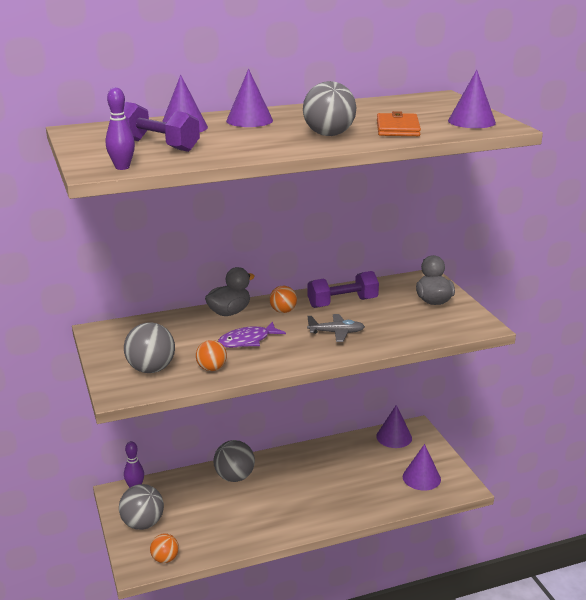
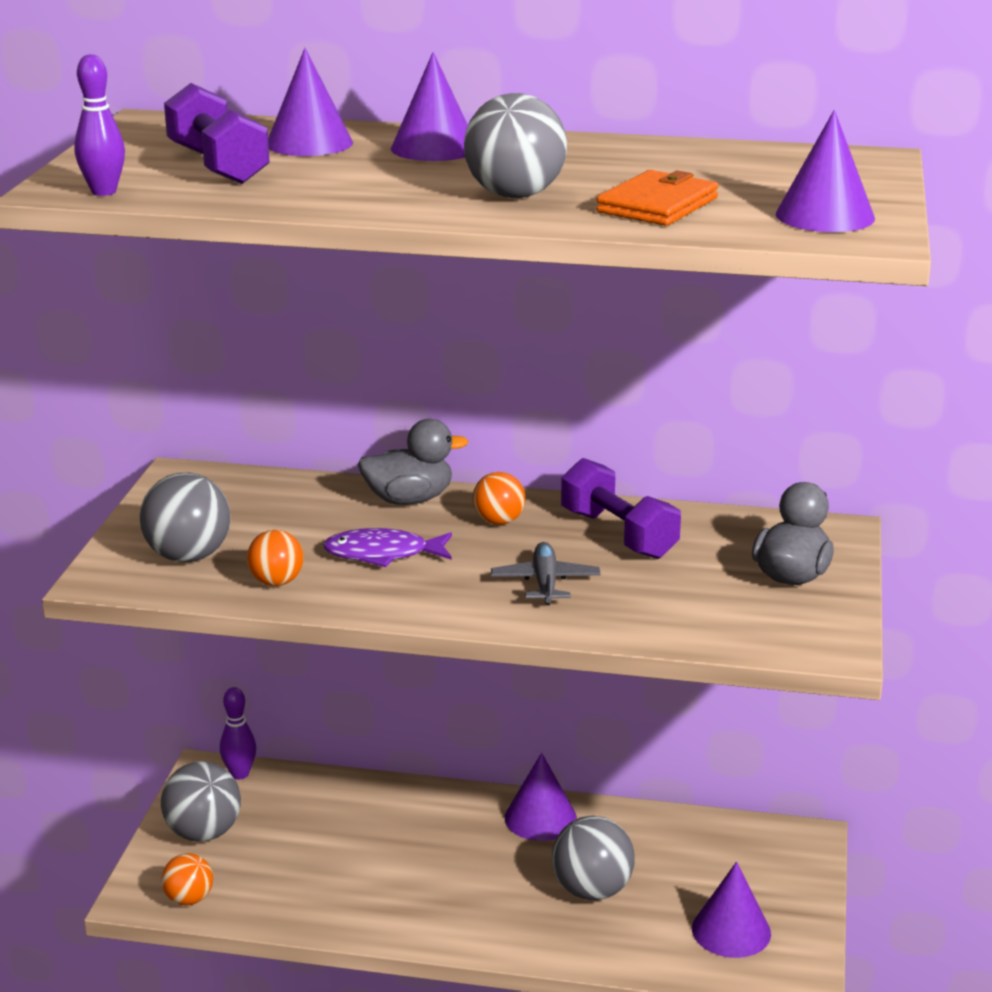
camera: 30 degrees right, 0 degrees up
grey ball [214,440,255,482] -> grey ball moved to [552,816,635,900]
purple dumbbell [307,271,379,308] -> purple dumbbell turned 45 degrees clockwise [561,458,681,559]
grey plane [307,314,365,342] -> grey plane turned 120 degrees counterclockwise [491,542,601,605]
purple cone [376,405,412,448] -> purple cone moved to [505,753,577,841]

